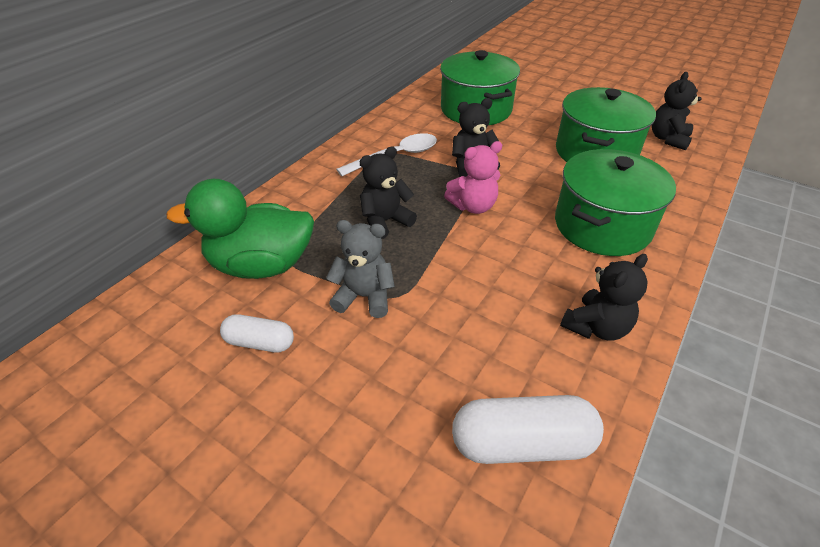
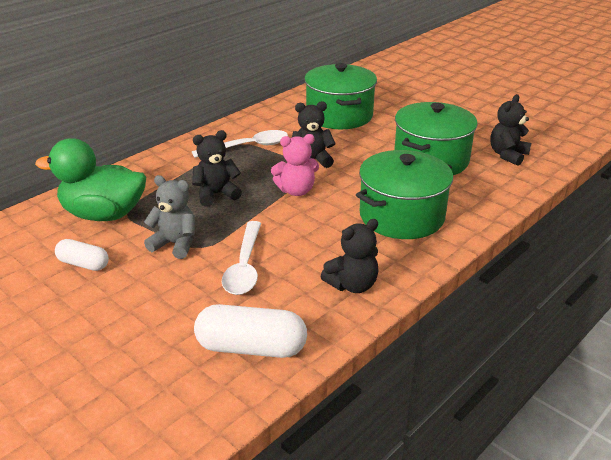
camera: 10 degrees right, 10 degrees down
none -> white spoon [222,221,261,295]

